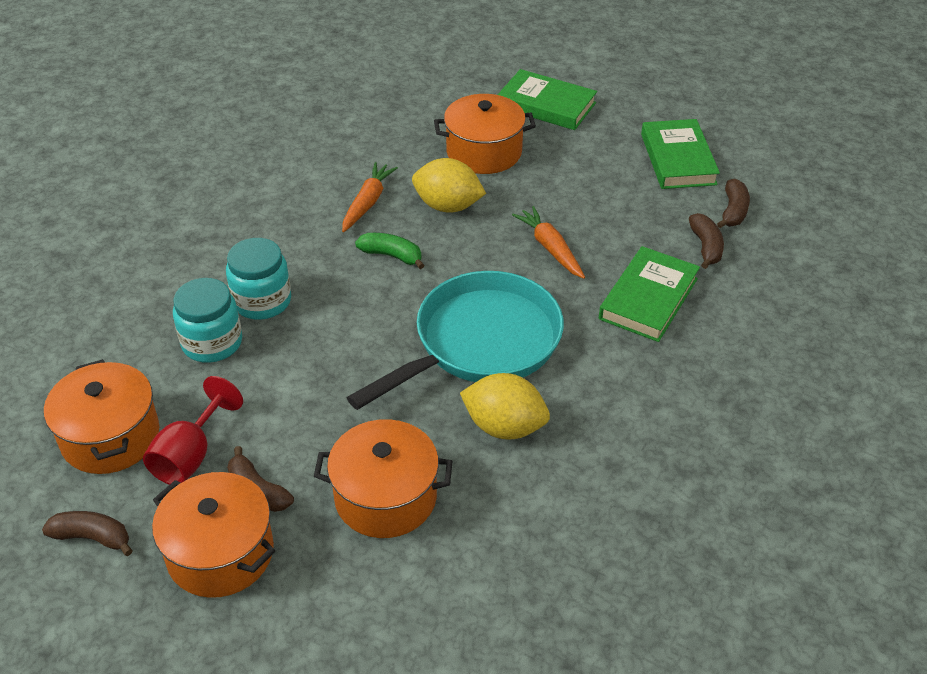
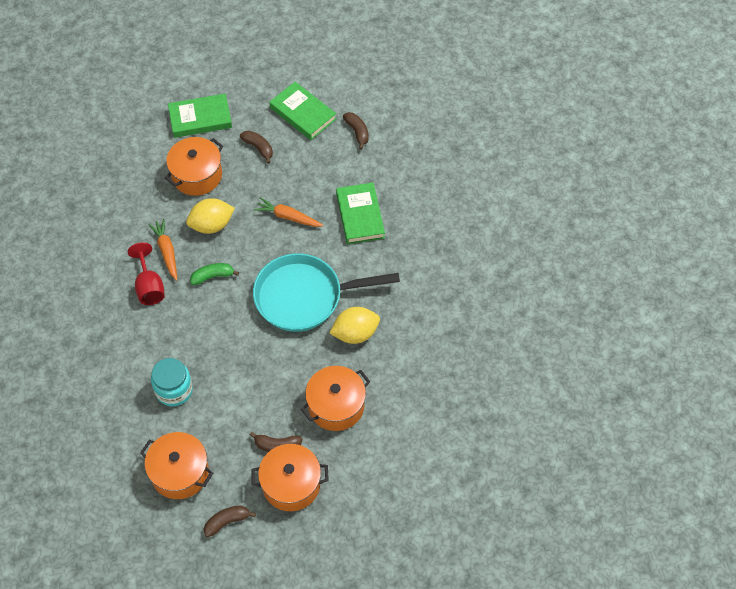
camera: 40 degrees left, 15 degrees up
red goblet [143,376,243,485] -> red goblet moved to [128,242,165,305]
turquoise jar [226,238,291,320] -> none
turquoise pan [347,271,564,410] -> turquoise pan turned 105 degrees counterclockwise [253,253,400,332]
brown banana [689,213,724,269] -> brown banana moved to [240,130,273,164]

